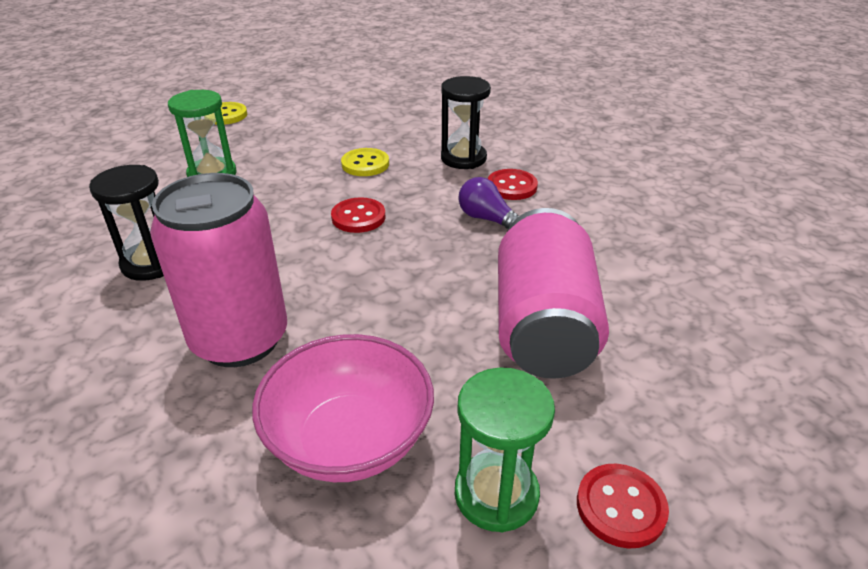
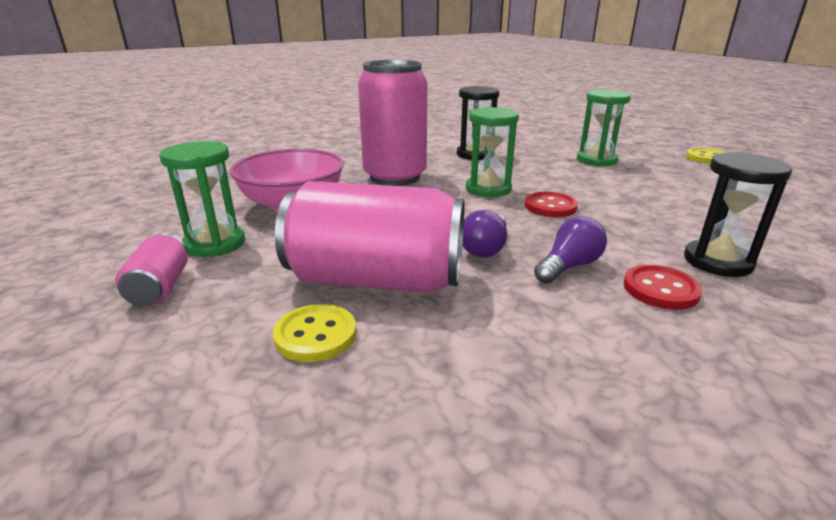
camera: 95 degrees right, 10 degrees down
yellow button [341,148,389,176] -> yellow button moved to [273,304,356,362]
red button [577,464,669,548] -> pink can [115,233,188,306]
none -> purple light bulb [463,210,507,258]
none -> green hourglass [466,107,519,197]

